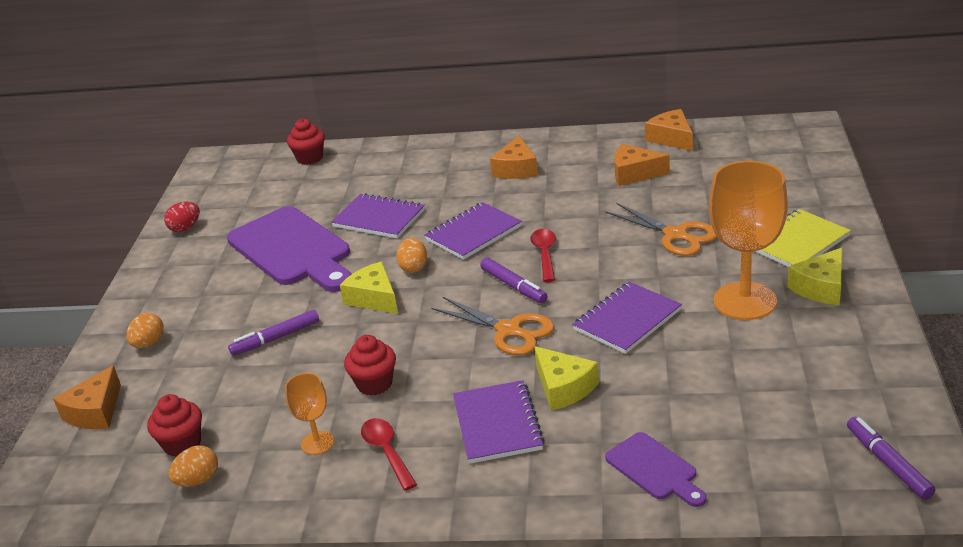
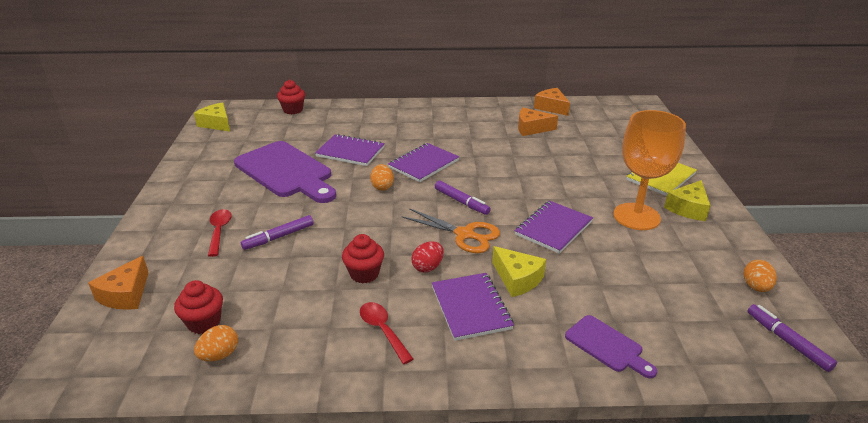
camera: 10 degrees left, 0 degrees up
orange egg [126,313,164,348] -> orange egg moved to [744,260,777,292]
red egg [164,202,200,232] -> red egg moved to [411,241,444,273]
orange goblet [285,373,334,455] -> none
yellow cheese [340,262,398,314] -> yellow cheese moved to [194,103,230,132]
orange cheese [490,135,538,179] -> none
red spoon [530,229,556,282] -> red spoon moved to [208,209,232,257]
orange scissors [605,203,717,256] -> none

